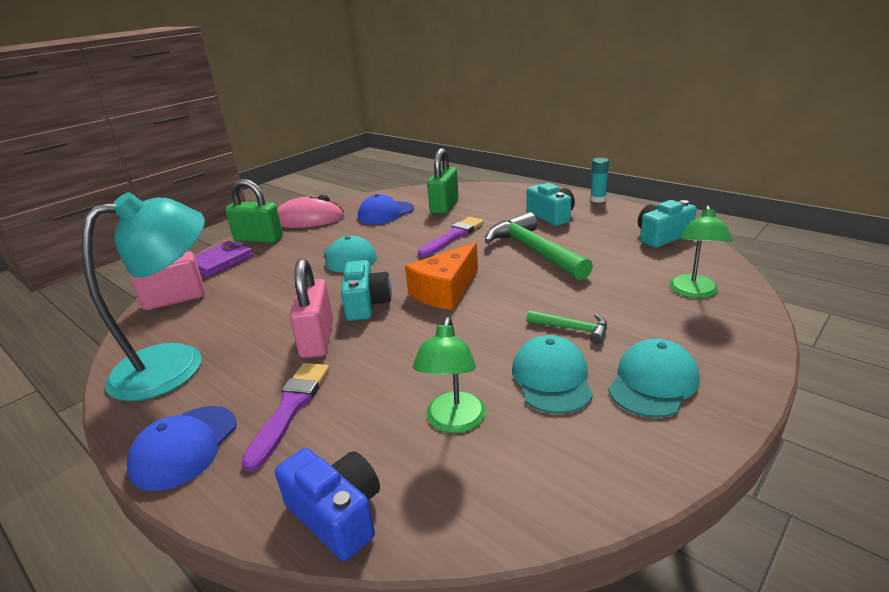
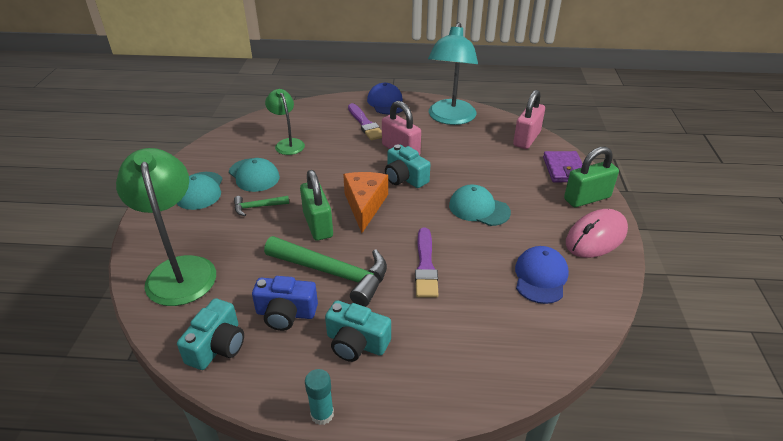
camera: 140 degrees right, 10 degrees up
blue camera [275,448,380,561] -> blue camera moved to [252,276,318,331]
green padlock [427,148,459,214] -> green padlock moved to [300,170,333,241]
green lamp [669,205,732,298] -> green lamp [116,148,216,306], size x1.77

